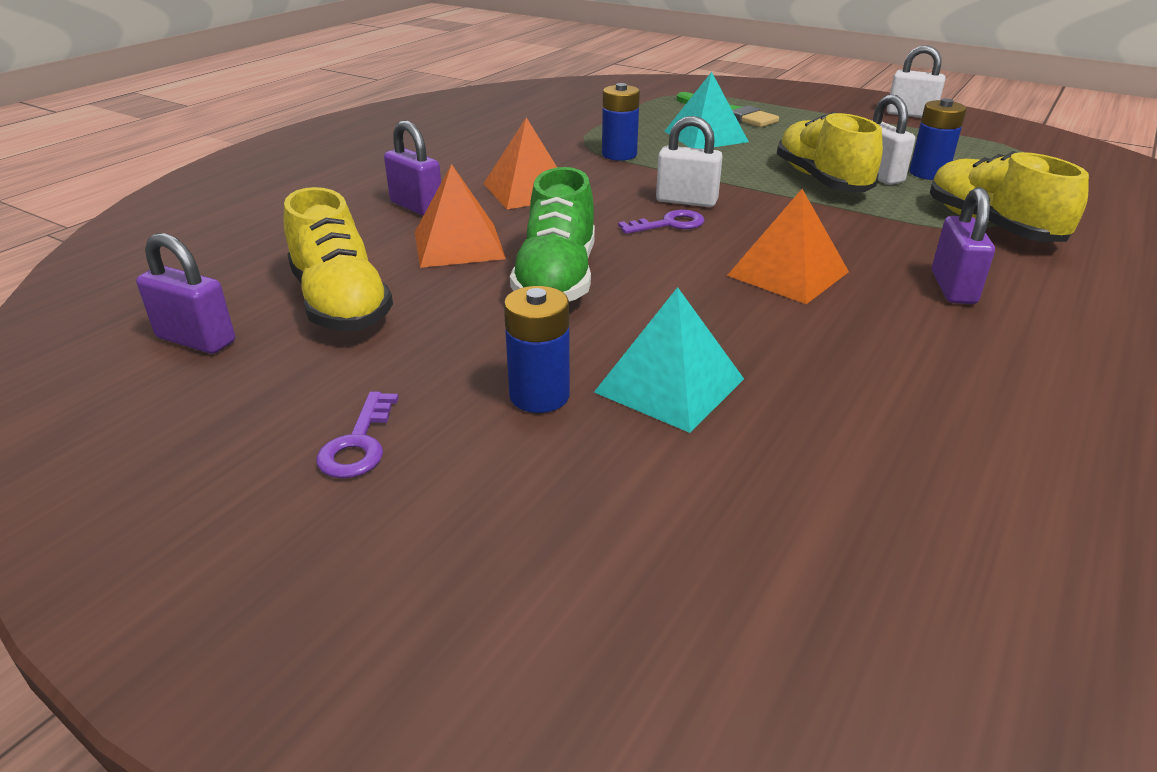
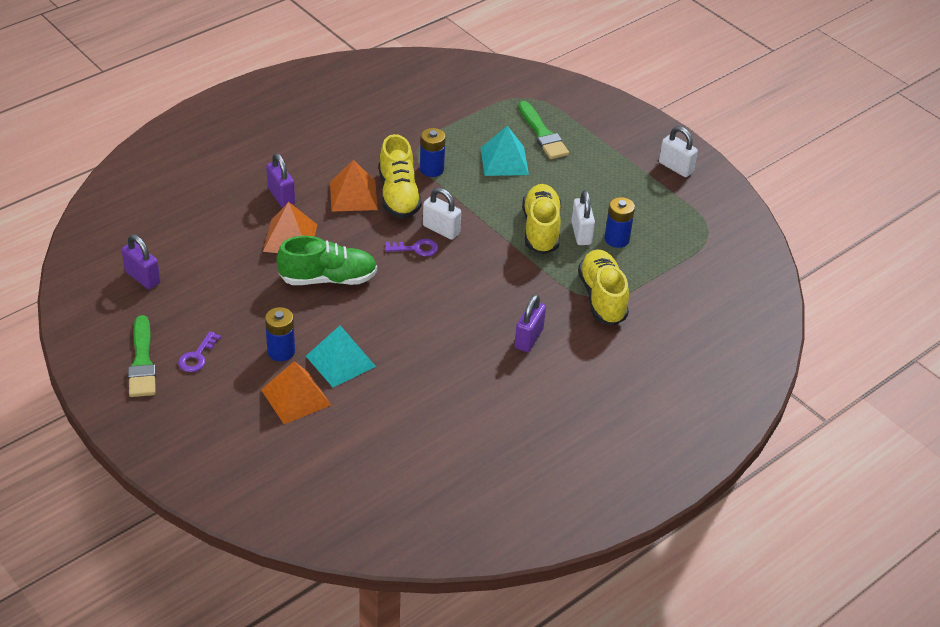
camera: 15 degrees right, 10 degrees up
yellow shoe [284,187,393,331] -> yellow shoe moved to [379,134,422,219]
green shoe [510,167,595,302] -> green shoe turned 120 degrees counterclockwise [277,236,377,285]
orange pyramid [727,189,849,304] -> orange pyramid moved to [261,361,331,424]
none -> green brush [128,315,156,397]

